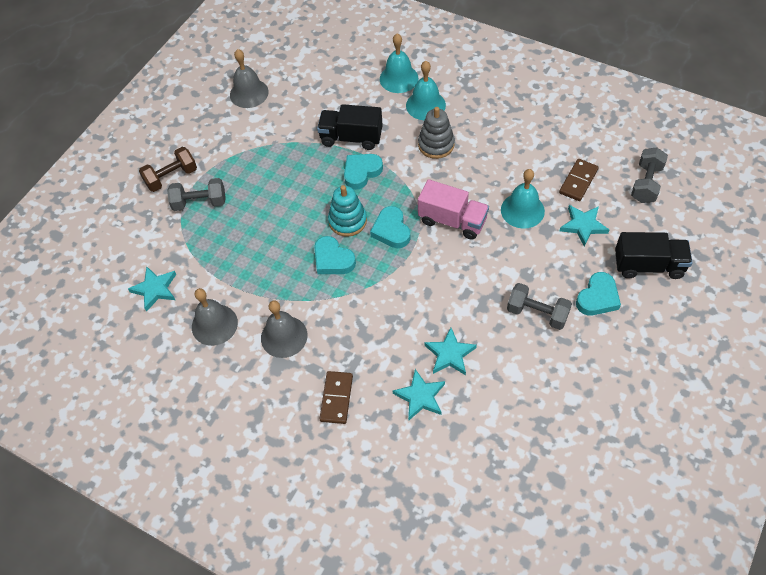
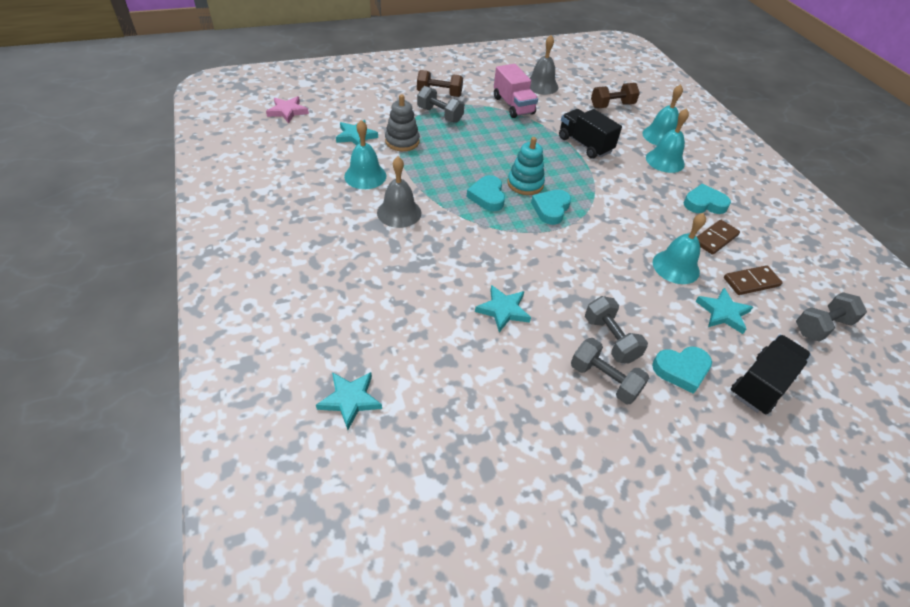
camera: 35 degrees right, 10 degrees down
grey bell [192,288,238,346] -> turquoise bell [344,120,386,189]
brown domino [319,371,353,424] -> brown domino moved to [697,220,740,255]
turquoise heart [344,154,383,190] -> turquoise heart moved to [684,184,731,214]
turquoise star [393,369,445,421] -> turquoise star moved to [316,372,382,430]
grey stacking toy [418,107,455,159] -> grey stacking toy moved to [385,95,420,151]
pink truck [418,179,489,240] -> pink truck moved to [494,64,538,118]
black truck [615,232,692,279] -> black truck turned 90 degrees counterclockwise [731,335,811,414]
none -> pink star [266,96,309,123]
none -> grey dumbbell [571,338,649,404]
none -> brown dumbbell [591,83,640,108]

